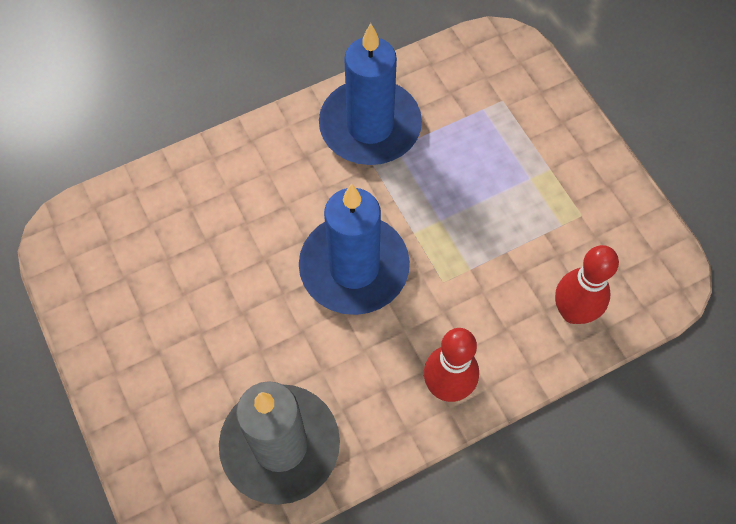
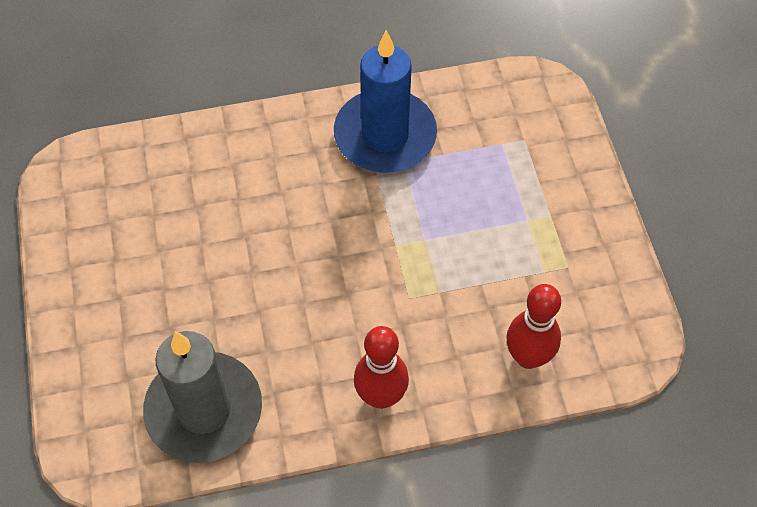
camera: 15 degrees right, 5 degrees down
blue candle [299,184,410,315] -> none

